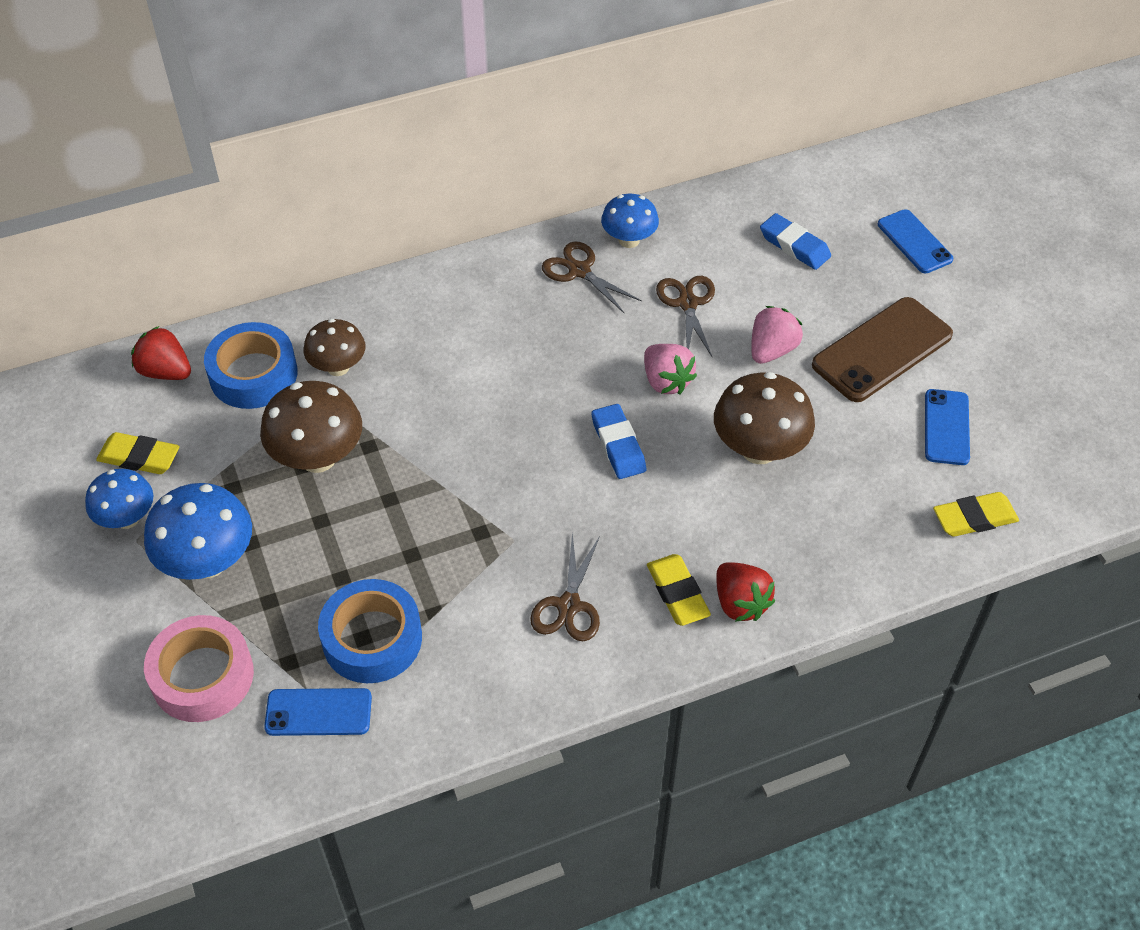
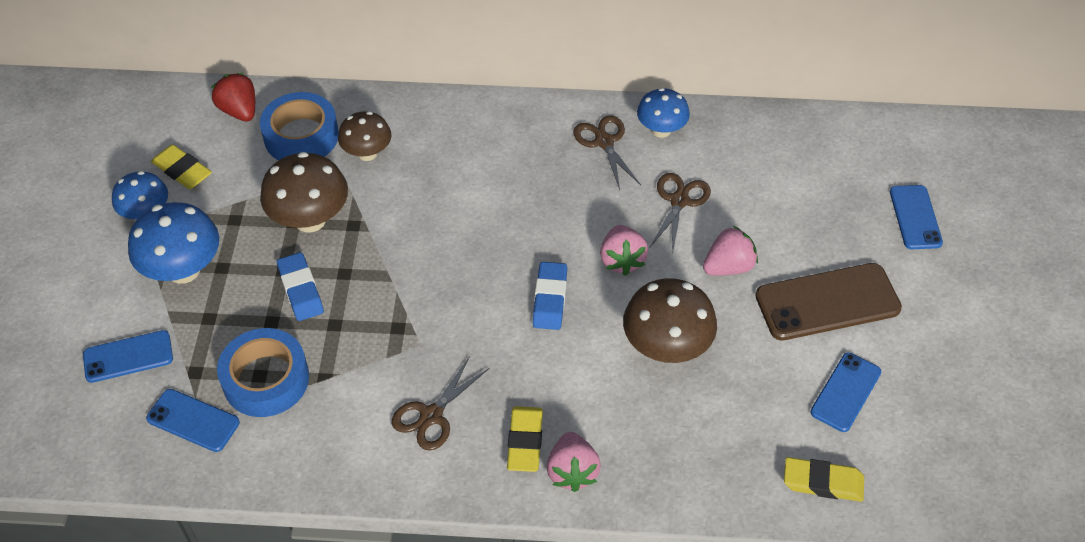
camera: 25 degrees right, 0 degrees up
pink tape [144,615,254,722] -> blue phone [83,330,173,383]
red strawberry [716,562,775,622] -> pink strawberry [546,432,601,492]
blue eraser [760,213,831,270] -> blue eraser moved to [277,252,324,321]

